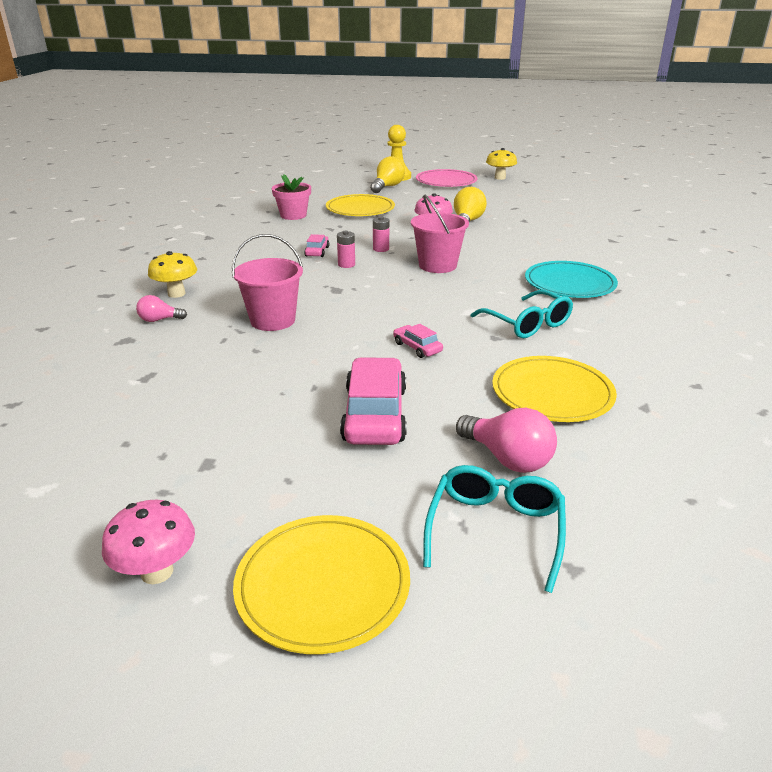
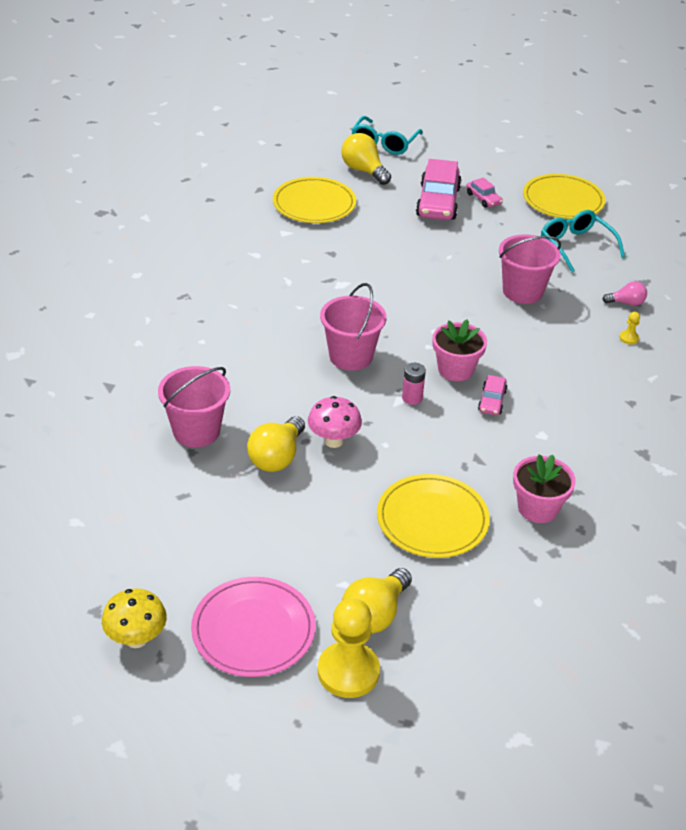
camera: 175 degrees left, 10 degrees up
pink mushroom [102,500,195,584] -> none
yellow mushroom [148,251,197,298] -> yellow pawn [620,312,640,344]
yellow plate [233,515,410,654] -> yellow plate moved to [523,174,605,219]
pink battery [337,231,355,268] -> pink flower pot [432,319,487,381]
pink car [393,324,443,358] -> pink car moved to [466,177,503,208]
pink light bulb [456,408,557,473] -> yellow light bulb [341,133,391,185]
turquoise glasses [471,290,573,338] -> turquoise glasses moved to [541,210,625,273]
turquoise plate [525,261,618,298] -> none
none -> pink bucket [158,366,230,448]

